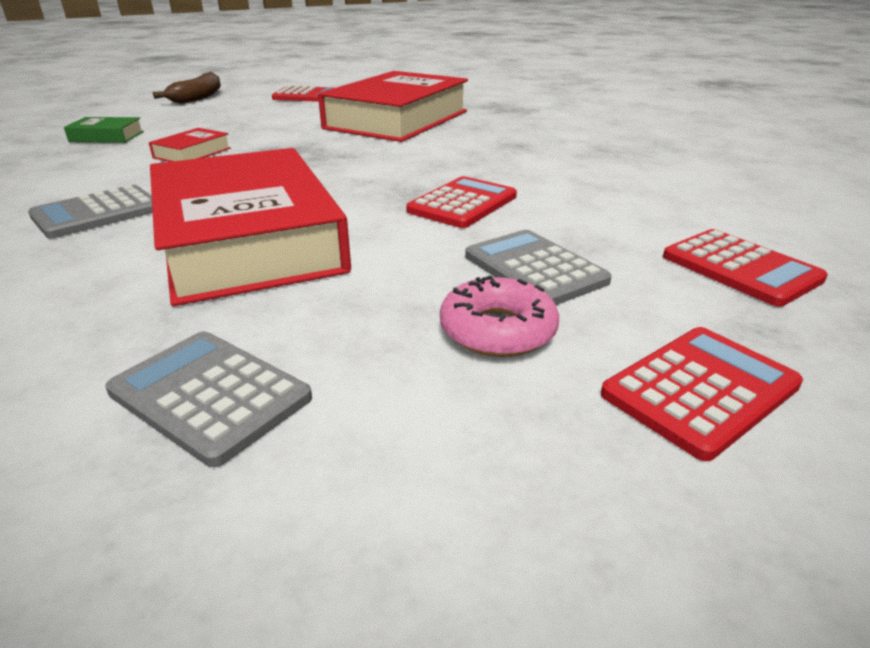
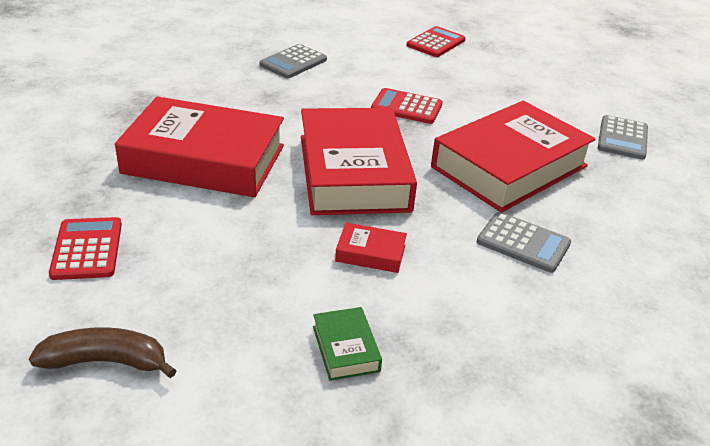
camera: 110 degrees left, 5 degrees up
pink donut [440,275,559,357] -> none
grey calculator [465,230,612,305] -> grey calculator moved to [260,44,327,78]
red calculator [601,327,803,461] -> none
none -> red book [301,108,417,215]

